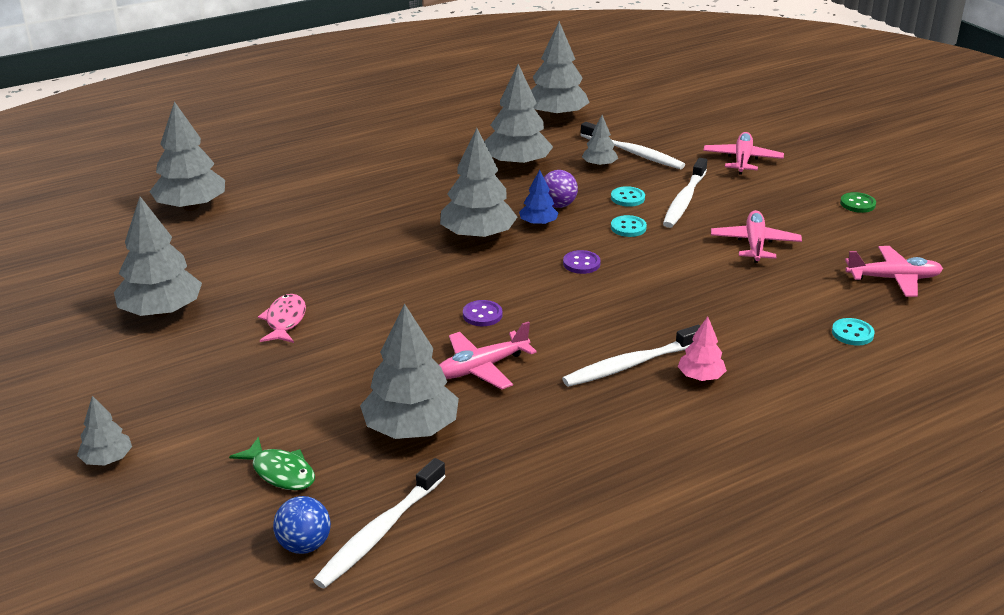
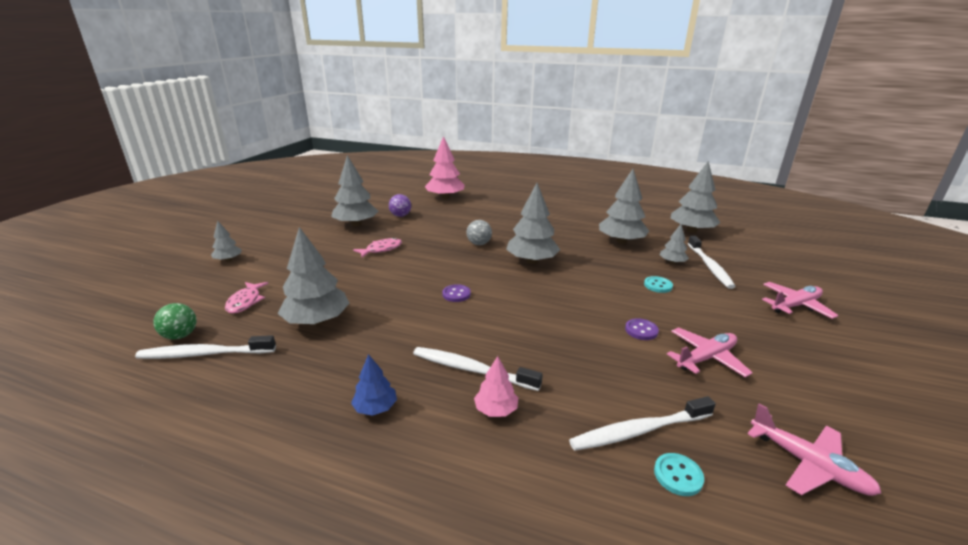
camera: 50 degrees right, 5 degrees down
grey tree [149,101,225,211] -> pink tree [425,136,464,199]
green fish [229,437,315,490] -> pink fish [225,282,268,314]
blue ball [273,496,331,554] -> green ball [153,303,196,340]
pink plane [439,321,537,390] -> none
blue tree [519,170,559,226] -> blue tree moved to [351,354,397,416]
purple ball [544,170,578,208] -> purple ball moved to [389,194,411,217]
purple button [563,250,601,274] -> purple button moved to [625,318,659,340]
turquoise button [611,215,647,237] -> none
white toothbrush [663,158,707,228] -> white toothbrush moved to [569,396,716,451]
green button [840,192,876,213] -> none
none -> grey ball [467,220,492,245]

